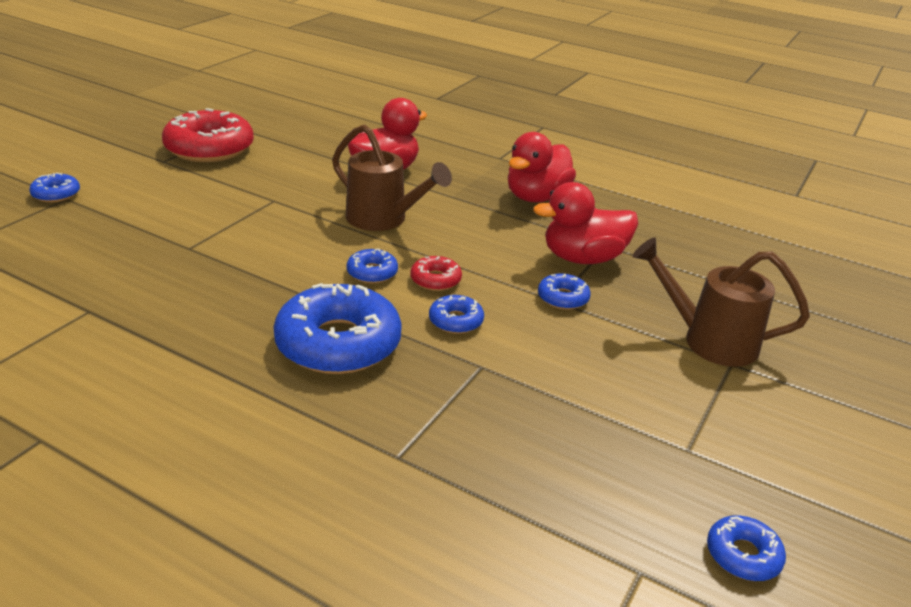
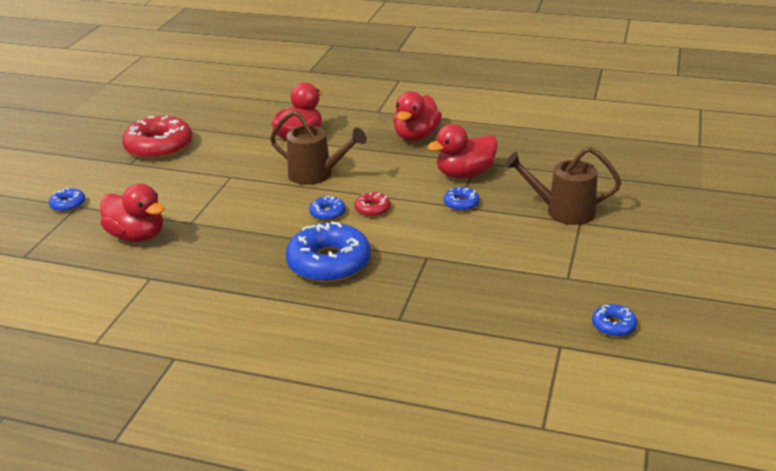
camera: 10 degrees left, 0 degrees up
blue donut [429,295,484,334] -> none
none -> red duck [100,184,164,242]

